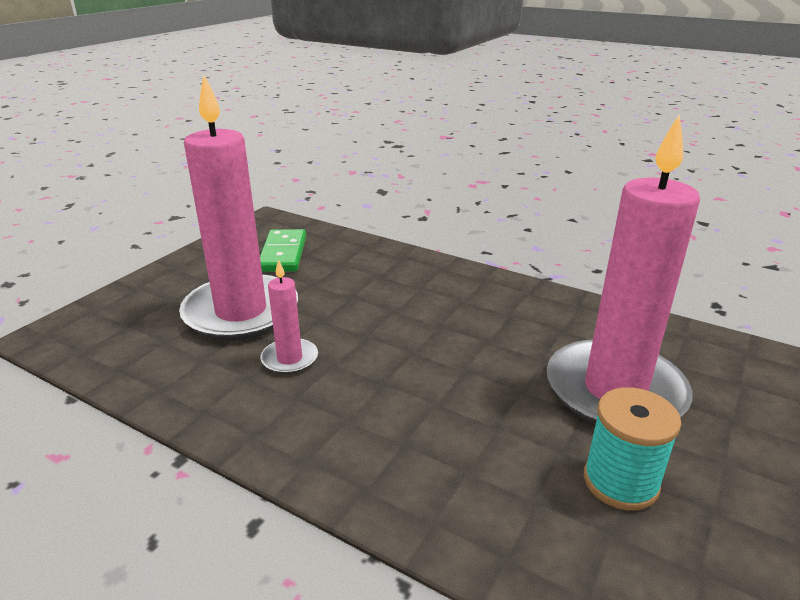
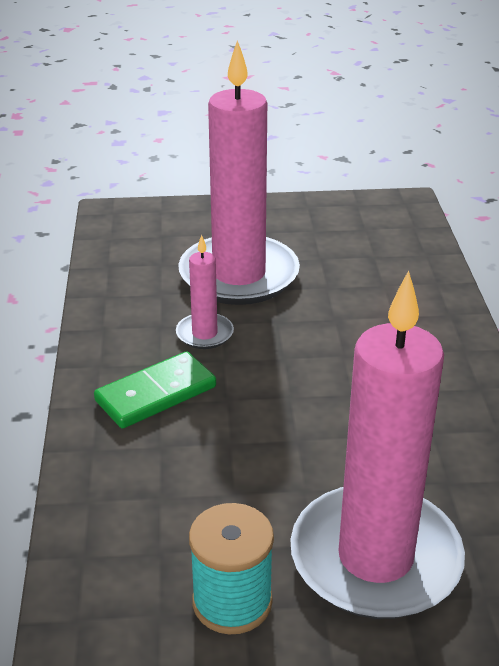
camera: 55 degrees right, 5 degrees up
green domino [260,229,306,272] -> green domino moved to [94,351,216,429]

